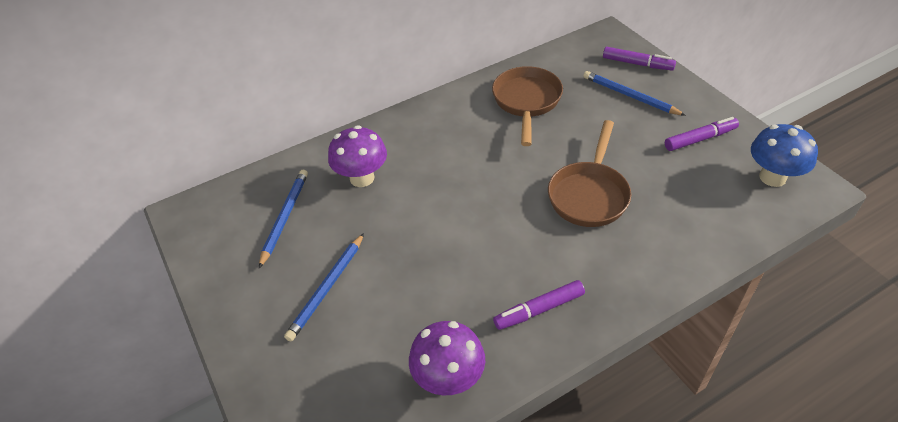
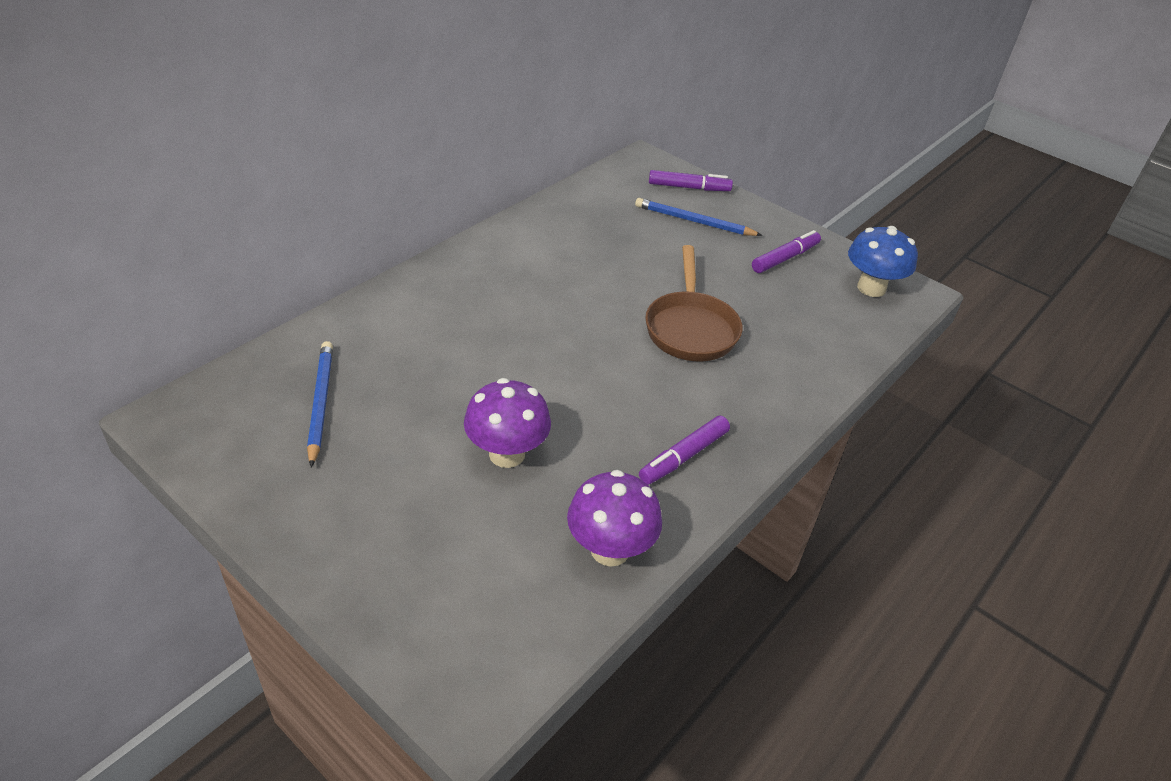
camera: 25 degrees left, 5 degrees down
blue pencil [284,233,364,342] -> none
purple mushroom [328,125,387,187] -> purple mushroom moved to [464,378,551,468]
brown pan [492,66,563,146] -> none

